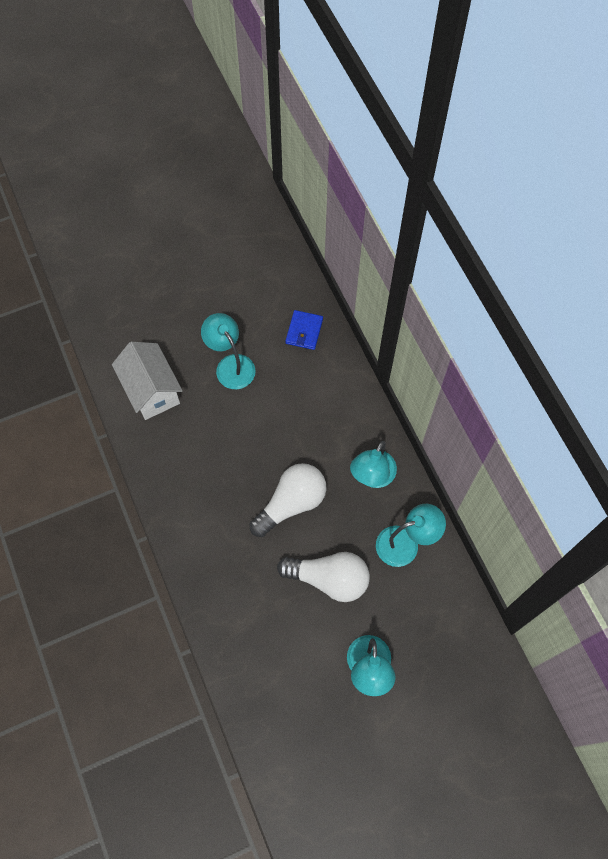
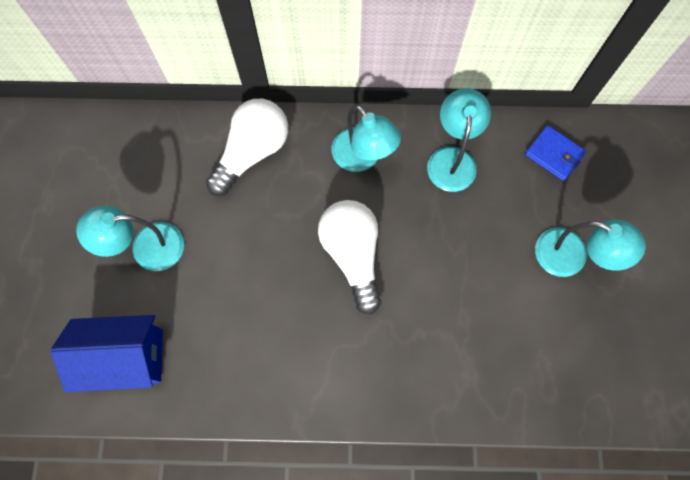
camera: 65 degrees left, 5 degrees up
white house [112,341,183,420] -> blue house [51,315,163,392]
white light bulb [277,552,370,602] -> white light bulb moved to [206,99,288,196]
blue wallet [285,310,323,350] -> blue wallet moved to [525,125,586,181]

